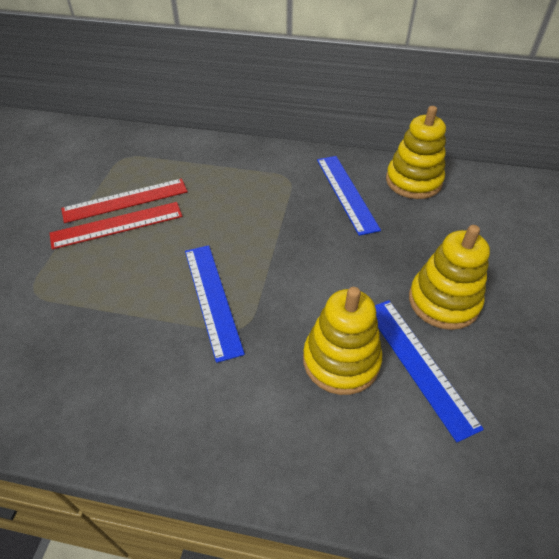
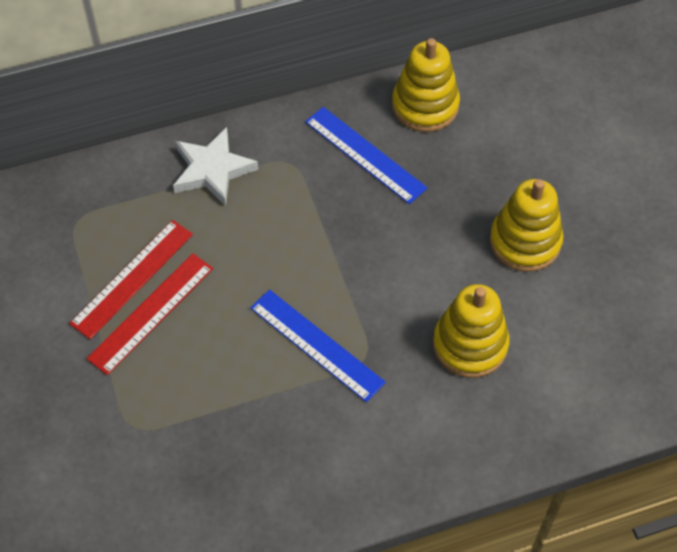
camera: 30 degrees left, 10 degrees up
blue ruler [375,300,484,442] -> none
none -> white star [173,127,258,206]

